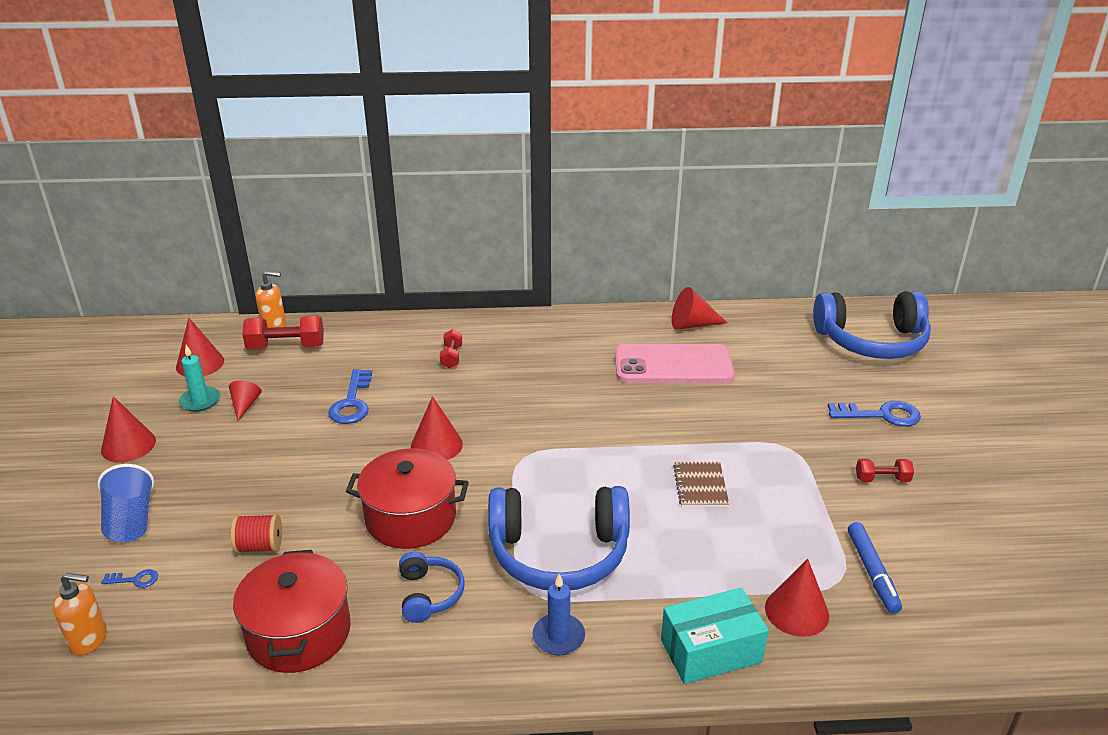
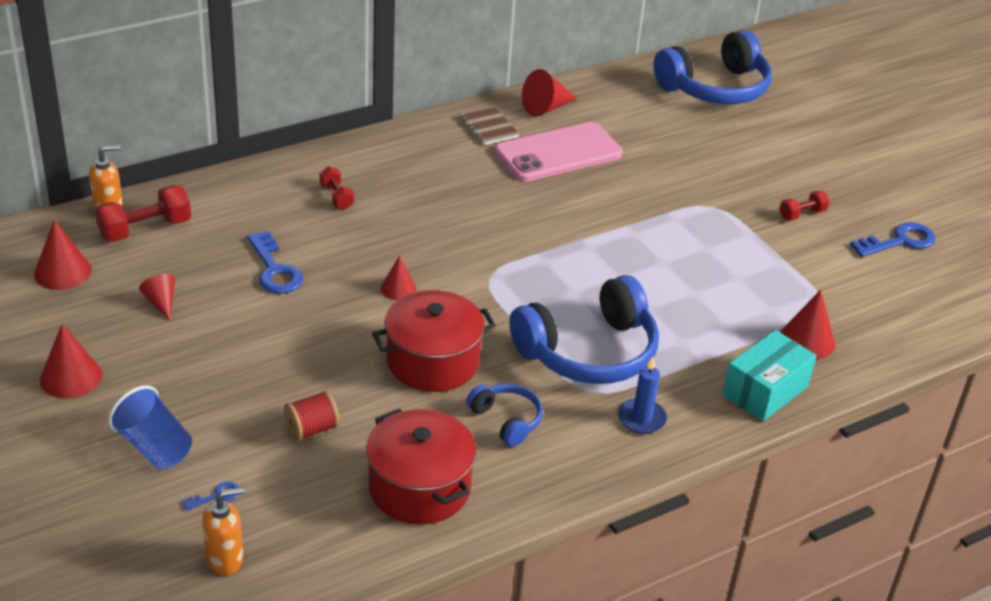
camera: 30 degrees left, 5 degrees up
turquoise candle [179,345,220,412] -> none
red cone [411,396,463,460] -> red cone [381,256,416,300], size x0.65
brown notebook [673,462,729,507] -> brown notebook moved to [459,106,519,145]
blue key [828,401,921,427] -> blue key moved to [849,222,936,257]
blue marker [848,522,902,613] -> none

